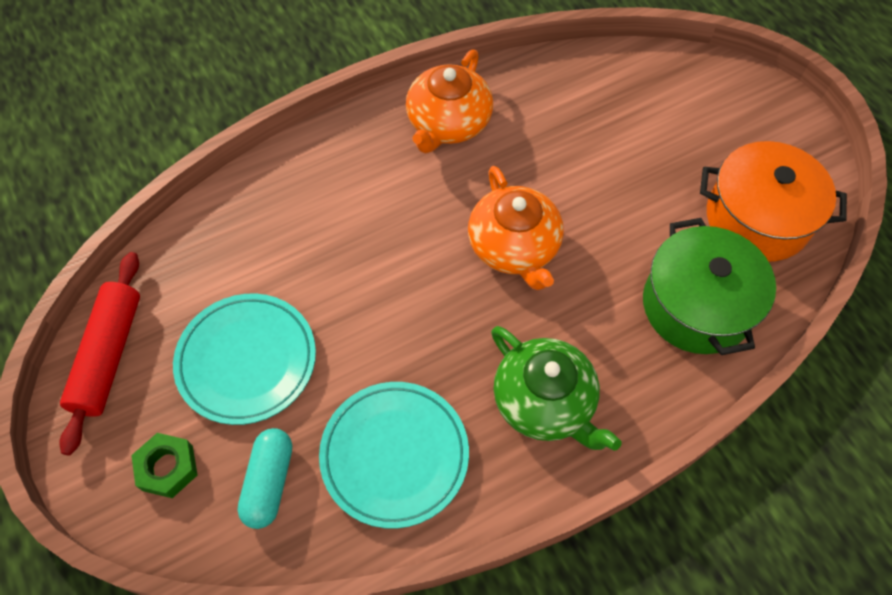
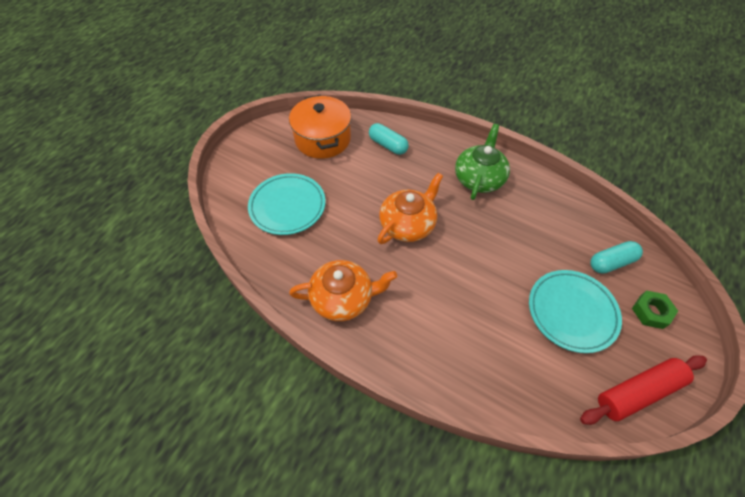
camera: 120 degrees left, 5 degrees down
turquoise plate [319,382,469,529] -> turquoise plate moved to [248,173,326,235]
green pot [643,218,776,355] -> turquoise capsule [369,123,409,155]

